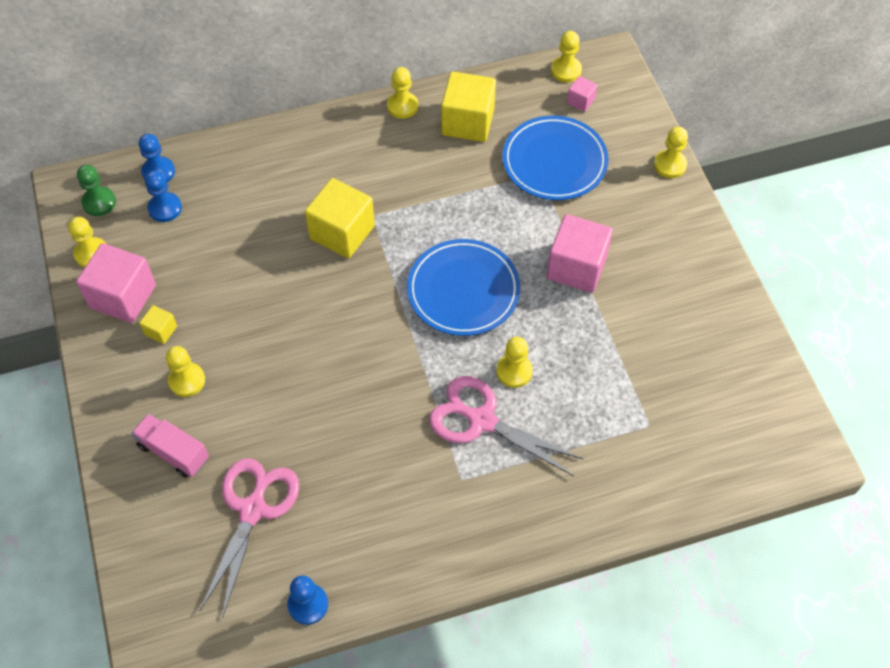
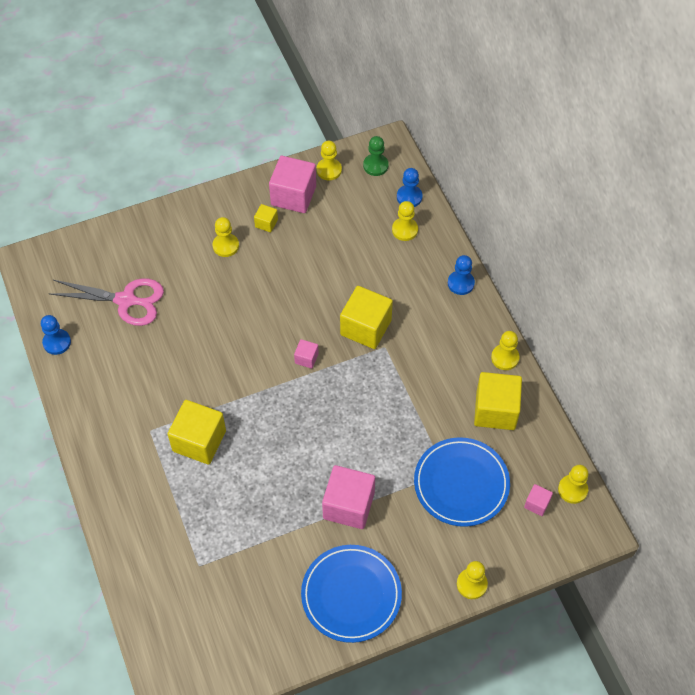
camera: 85 degrees right, 0 degrees up
pink truck [131,414,209,478] -> none
blue pawn [145,171,182,222] -> blue pawn moved to [448,255,475,295]
blue plate [407,239,521,336] -> blue plate moved to [301,545,402,643]
pink scissors [429,376,583,476] -> yellow cube [168,400,226,465]
yellow pawn [496,337,533,388] -> yellow pawn moved to [392,201,418,241]
none -> pink cube [294,339,319,369]

